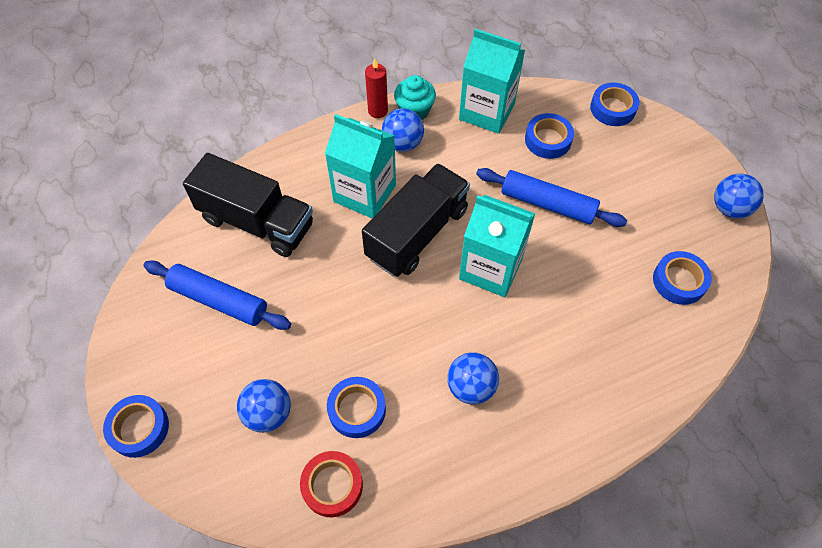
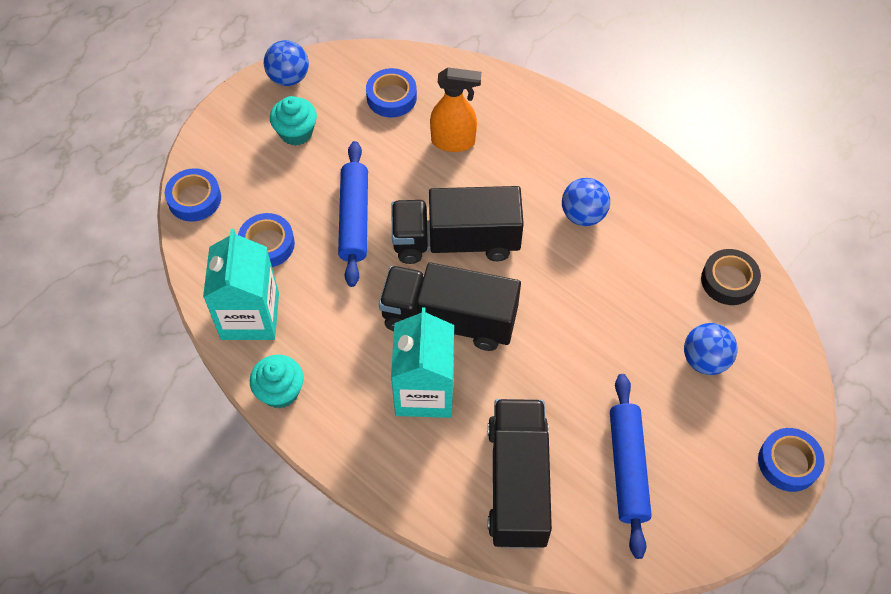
camera: 115 degrees left, 0 degrees up
red tape [300,451,363,517] -> black tape [701,249,761,305]
blue tape [327,377,386,438] -> none
red candle [365,59,388,118] -> none
blue ball [382,108,424,152] -> none
turquoise carton [459,195,536,297] -> black truck [391,186,524,264]
none -> turquoise cupcake [270,96,317,146]
none -> orange spray bottle [430,67,481,152]

